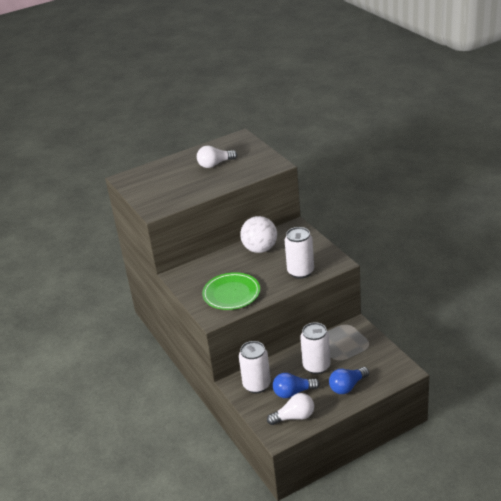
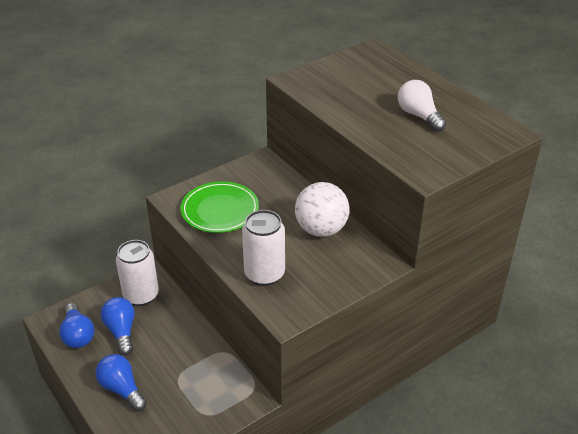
camera: 80 degrees right, 5 degrees up
white light bulb [267,393,314,425] -> blue light bulb [59,303,94,348]
white can [300,322,331,374] -> none

